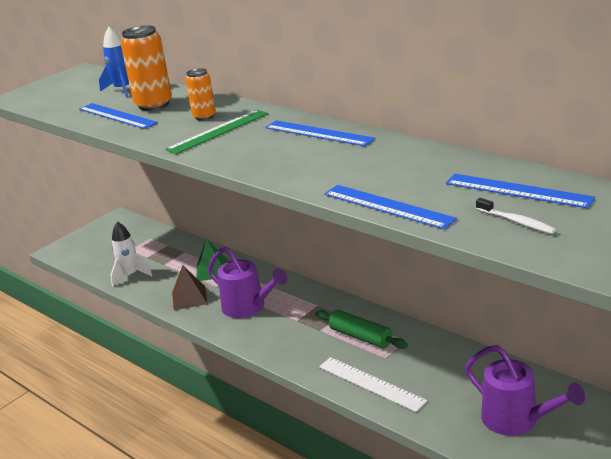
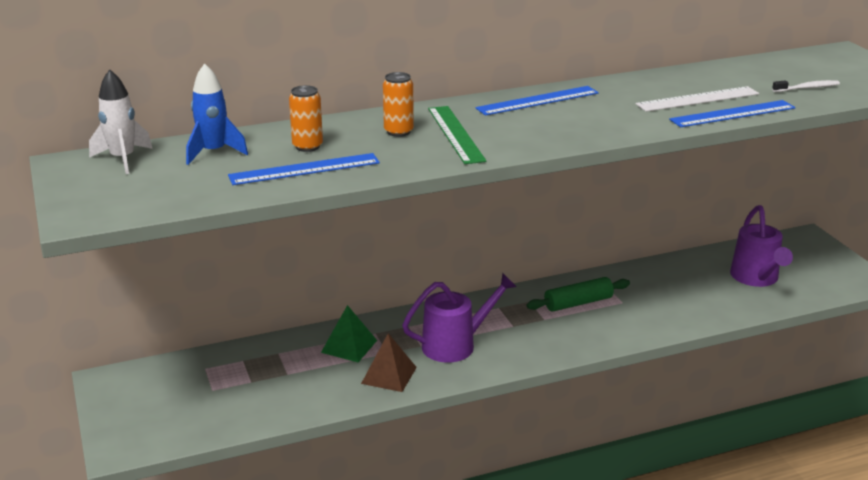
camera: 65 degrees left, 0 degrees up
white rocket [110,221,152,287] -> white rocket moved to [89,69,153,174]
orange can [121,25,172,111] -> orange can [289,85,323,152], size x0.59
white ruler [319,357,427,412] -> white ruler moved to [636,86,759,112]
blue ruler [446,174,595,208] -> none
purple watering can [465,345,585,436] -> purple watering can turned 105 degrees clockwise [730,205,793,287]

